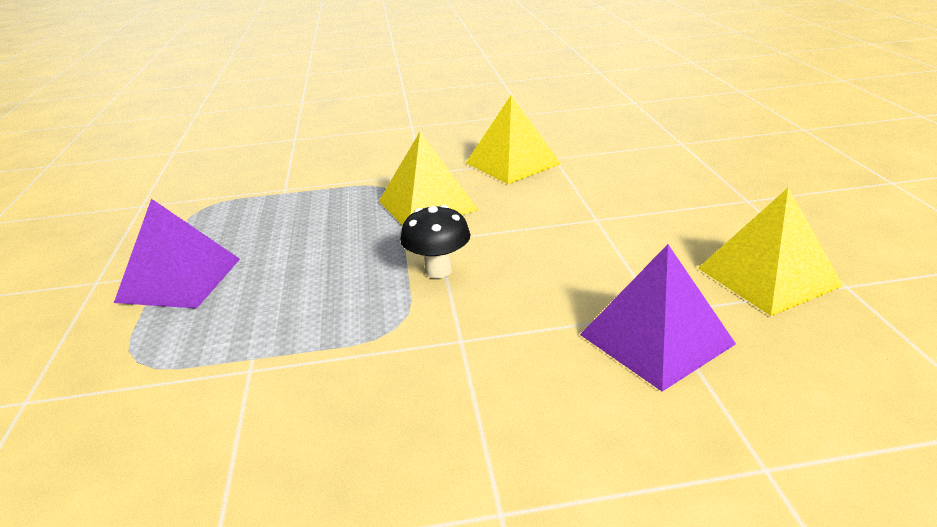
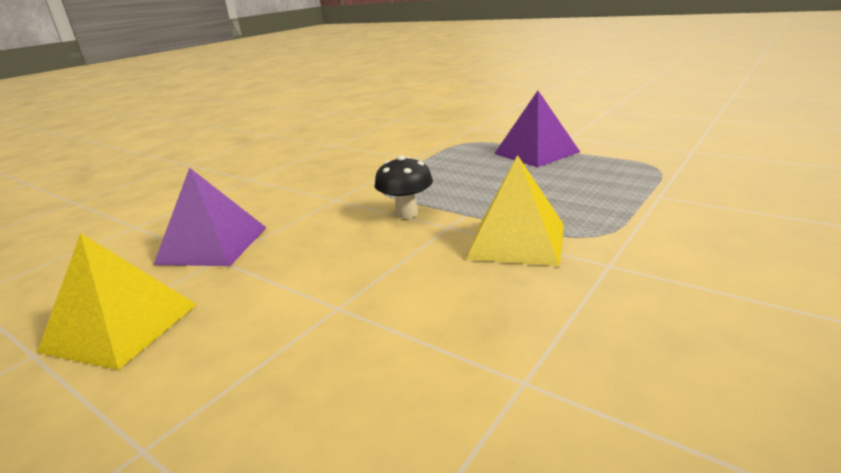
camera: 135 degrees right, 5 degrees down
yellow pyramid [466,95,561,184] -> none

